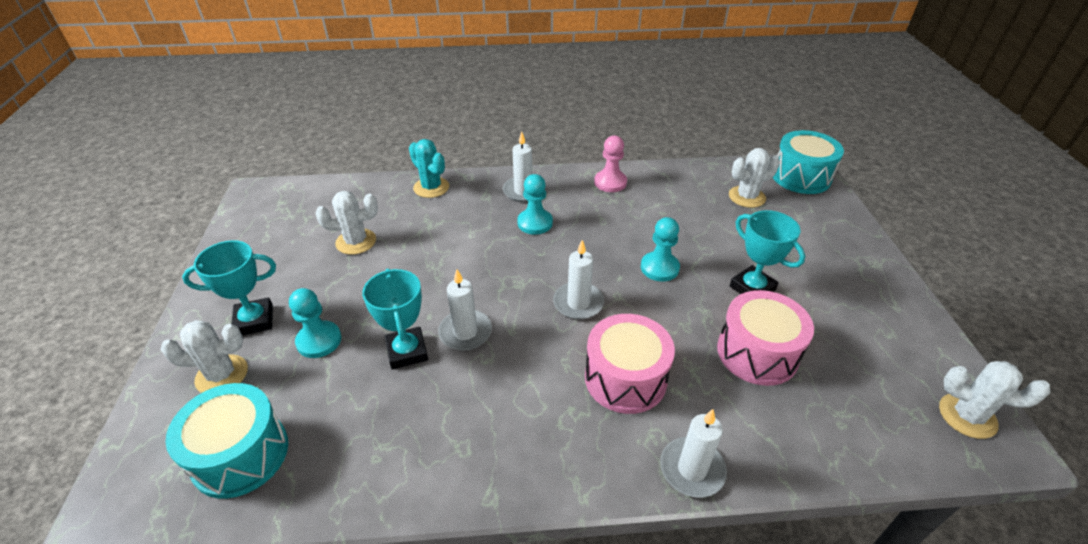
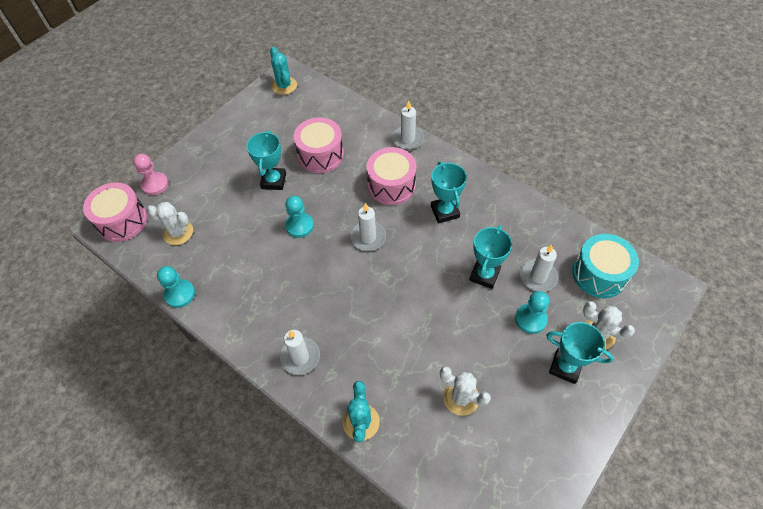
camera: 135 degrees left, 15 degrees up
white candle [438,269,492,351] -> white candle moved to [520,244,558,292]
turquoise pawn [517,174,553,235] -> turquoise pawn moved to [157,266,195,308]
pink pawn [594,135,627,192] -> pink pawn moved to [133,154,168,195]
turquoise drum [773,130,844,194] -> pink drum [83,182,147,242]
white cactus [939,361,1050,439] -> turquoise cactus [270,47,297,95]
none -> turquoise trophy [431,161,467,223]

